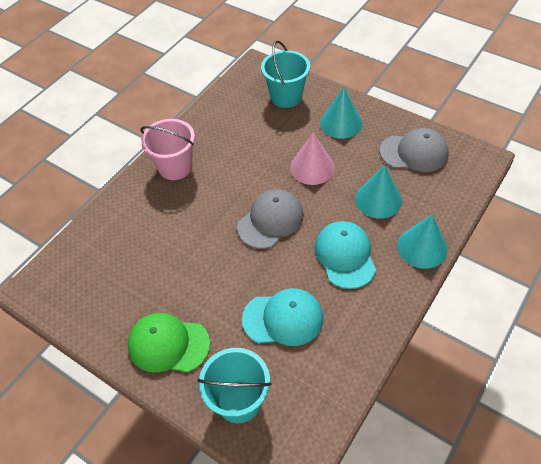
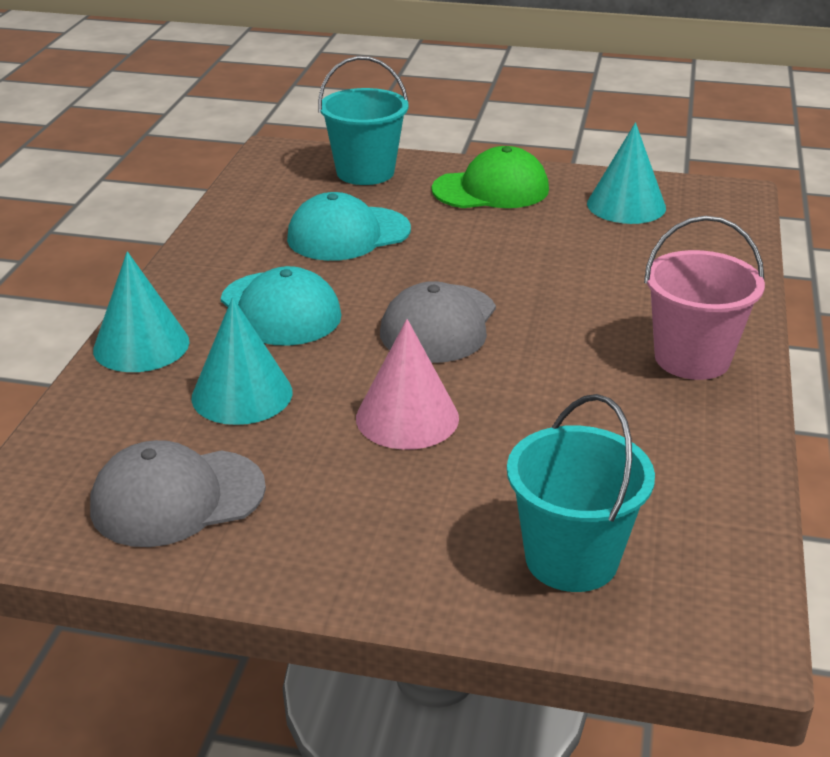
camera: 155 degrees right, 20 degrees down
turquoise cone [320,87,362,139] -> turquoise cone moved to [587,123,666,224]

